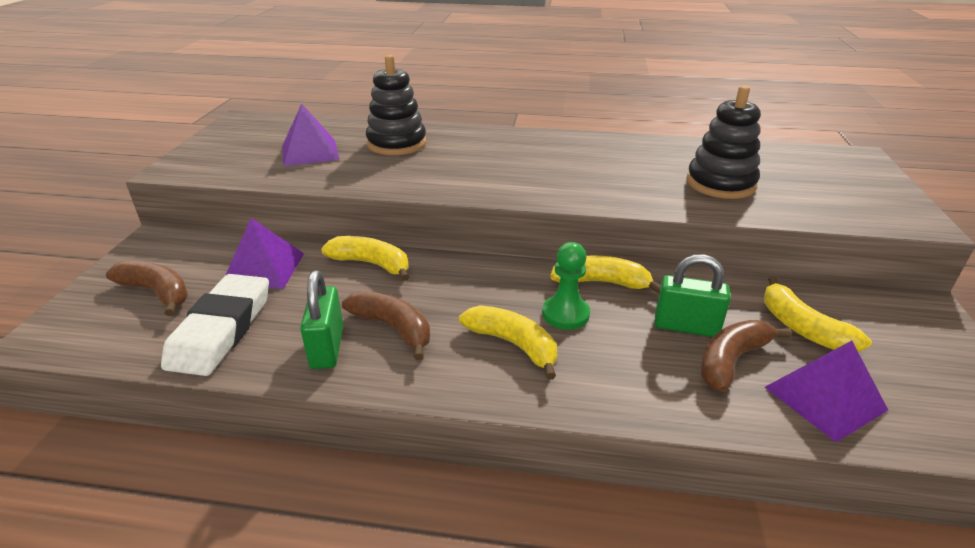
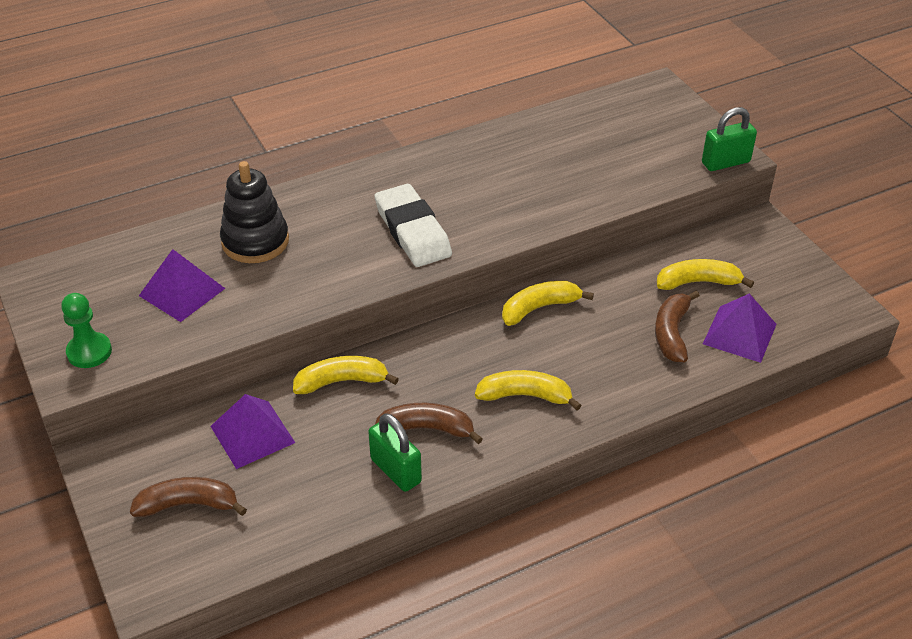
camera: 35 degrees left, 10 degrees up
white eraser [161,274,269,376] -> white eraser moved to [374,184,452,267]
green pawn [542,242,590,330] -> green pawn moved to [61,293,112,368]
green padlock [655,254,731,337] -> green padlock moved to [702,107,757,171]
black stacking toy [687,86,761,199] -> none
yellow banana [764,276,872,352] -> yellow banana turned 150 degrees clockwise [657,259,754,290]

